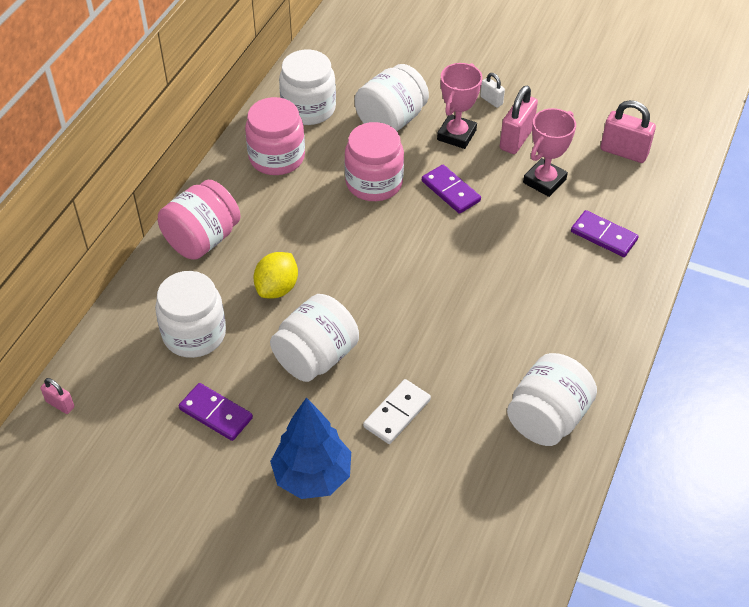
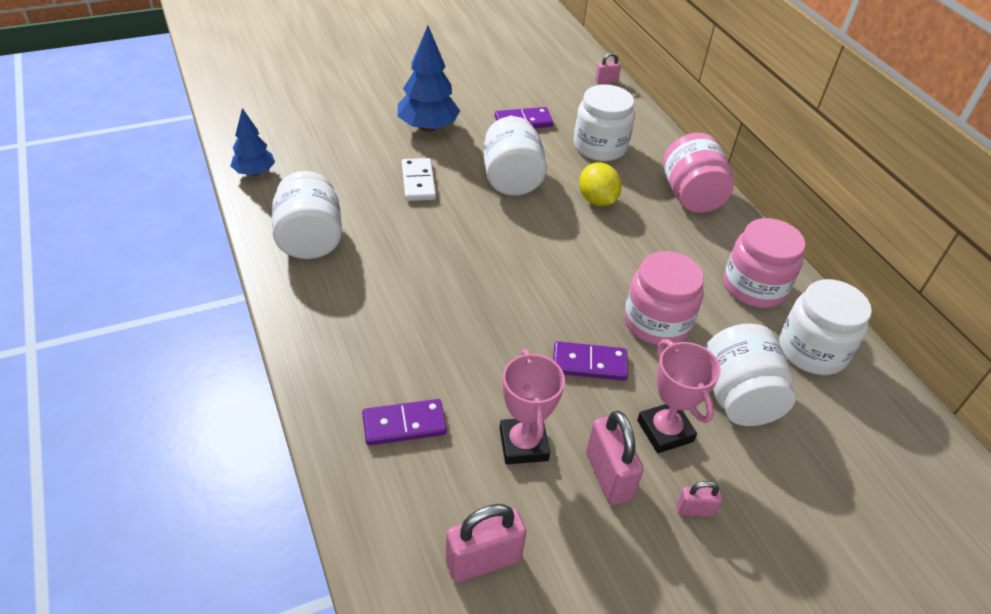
camera: 130 degrees right, 5 degrees down
white padlock [480,73,505,108] -> pink padlock [677,481,722,517]
none -> blue tree [231,108,275,176]

